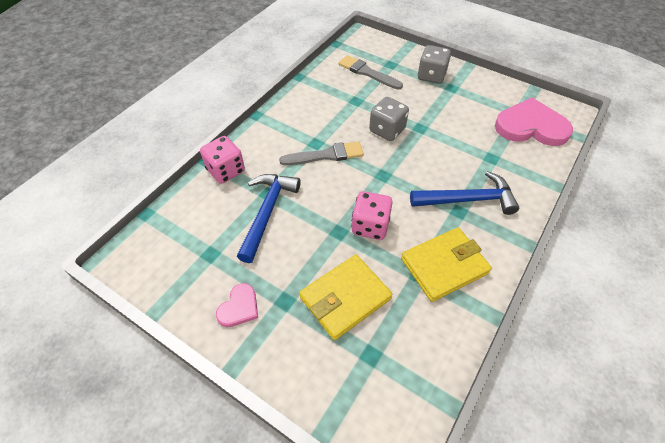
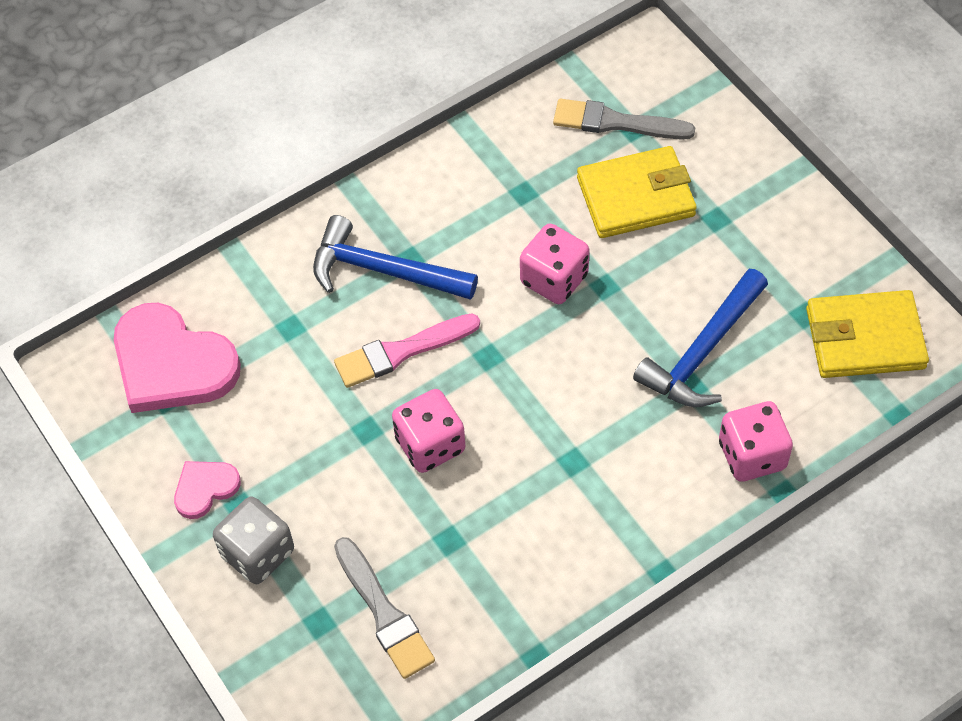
camera: 155 degrees left, 5 degrees up
pink heart [216,283,258,327] -> pink heart moved to [174,461,241,519]
grey brush [279,141,364,165] -> grey brush moved to [553,99,695,140]
grey dice [369,97,409,141] -> pink dice [392,389,465,473]
yellow wallet [401,227,492,302] -> yellow wallet moved to [806,290,929,378]
none -> pink brush [334,313,480,388]

